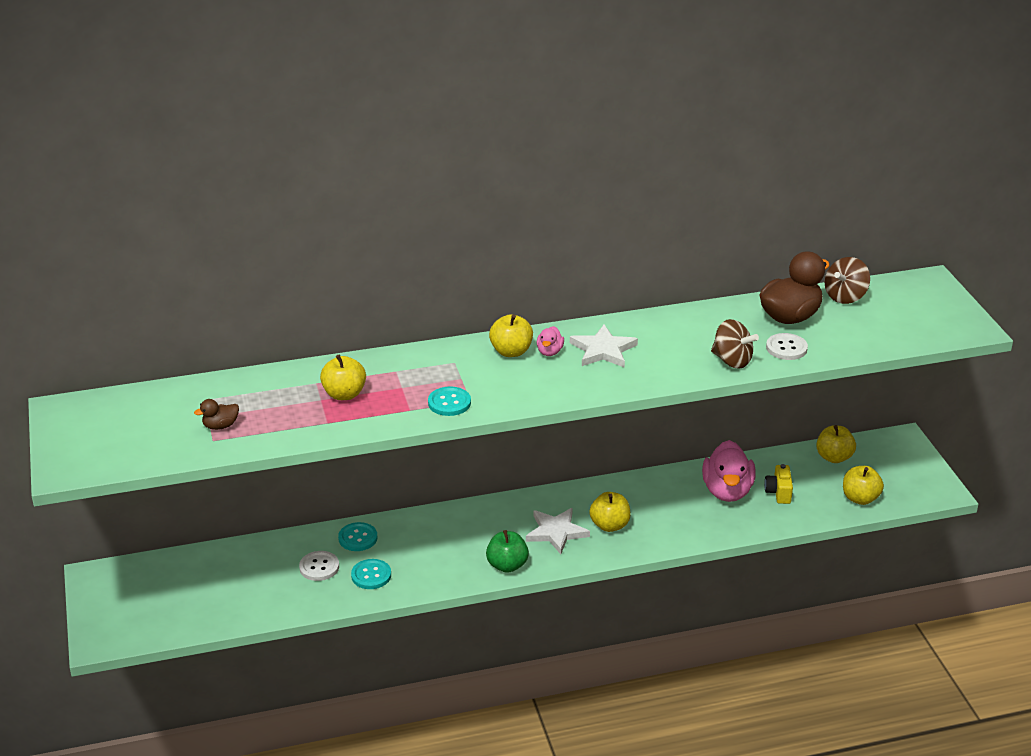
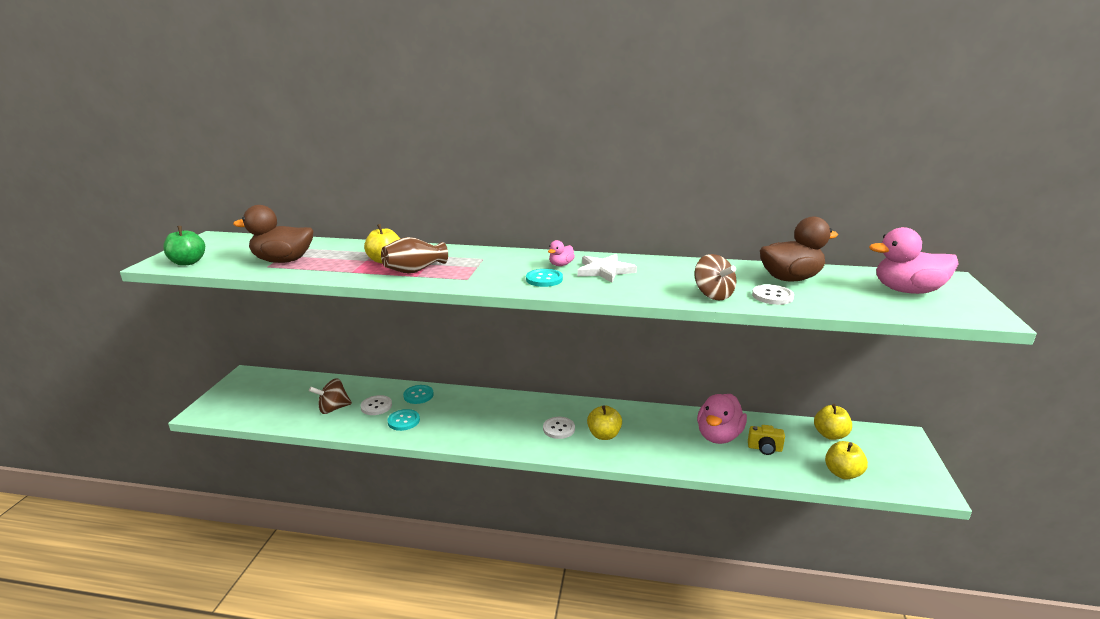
camera: 25 degrees right, 10 degrees down
brown duck [194,399,239,430] -> brown duck [233,205,313,263], size x2.13
turquoise button [428,387,471,416] -> turquoise button moved to [526,269,563,287]
green apple [486,530,529,573] -> green apple moved to [163,226,205,266]
yellow apple [489,314,533,357] -> none
white star [526,508,590,554] -> white button [543,417,575,439]
yellow camera [764,464,793,504] -> yellow camera turned 105 degrees counterclockwise [748,425,785,455]
brown spinning top [825,257,870,304] -> brown spinning top moved to [309,378,352,414]
none -> brown vase [381,237,448,274]
none -> pink duck [869,227,959,294]

